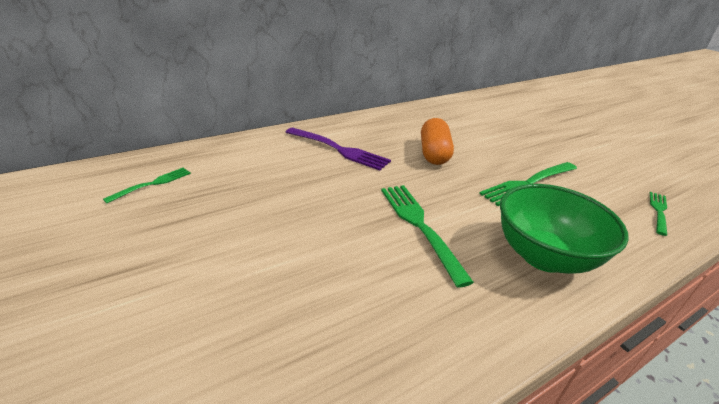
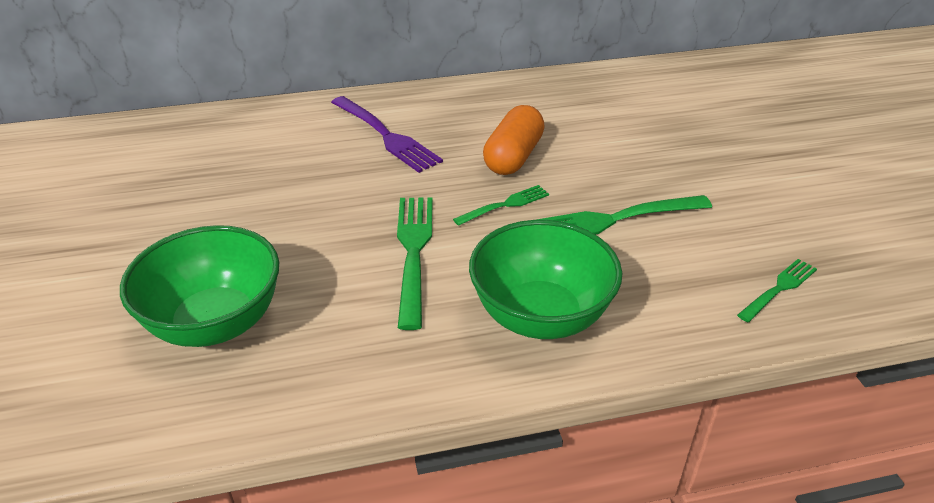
camera: 20 degrees right, 5 degrees up
green fork [103,168,191,203] -> green fork moved to [453,185,549,226]
none -> green bowl [120,225,279,347]

